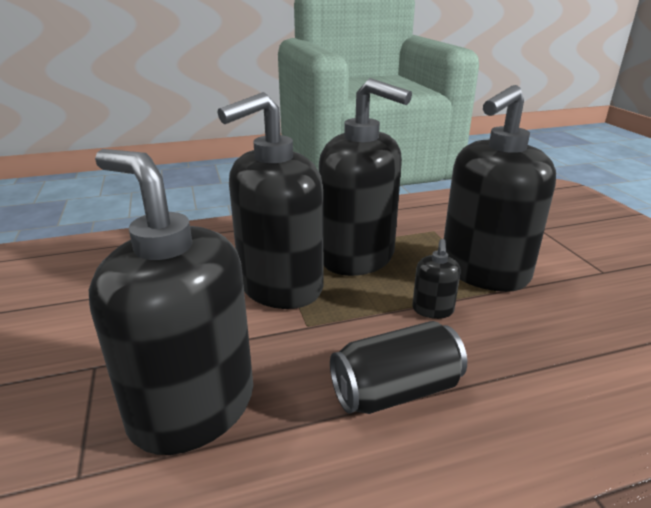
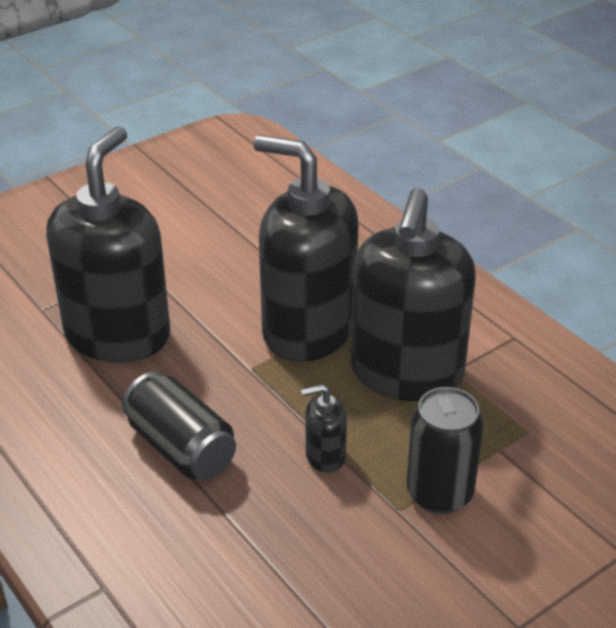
camera: 70 degrees right, 10 degrees up
black soap dispenser [444,85,556,292] -> black can [407,387,483,514]

